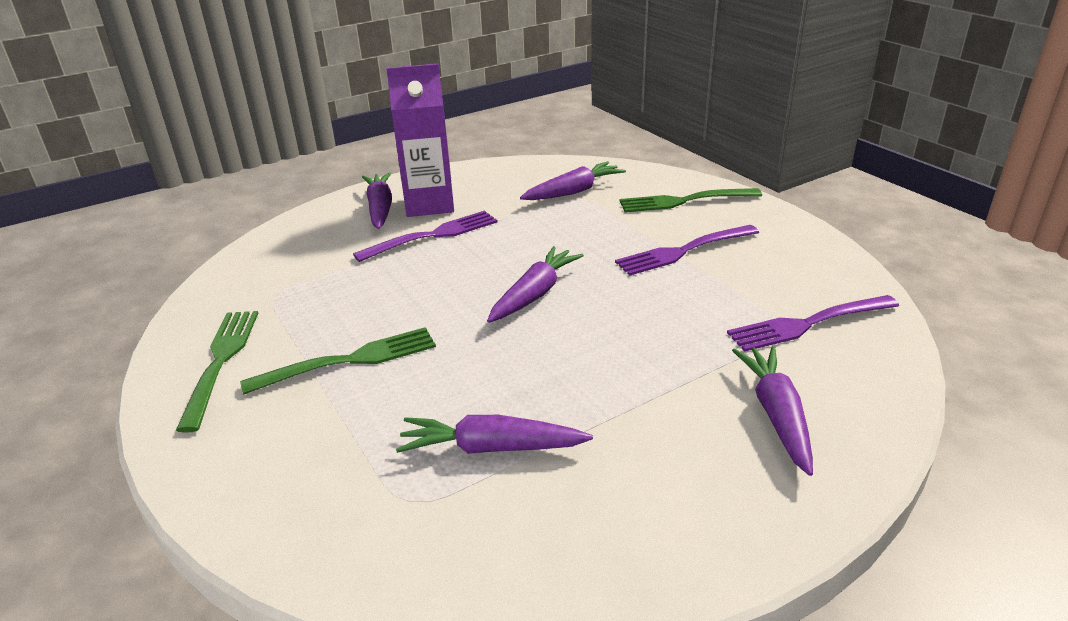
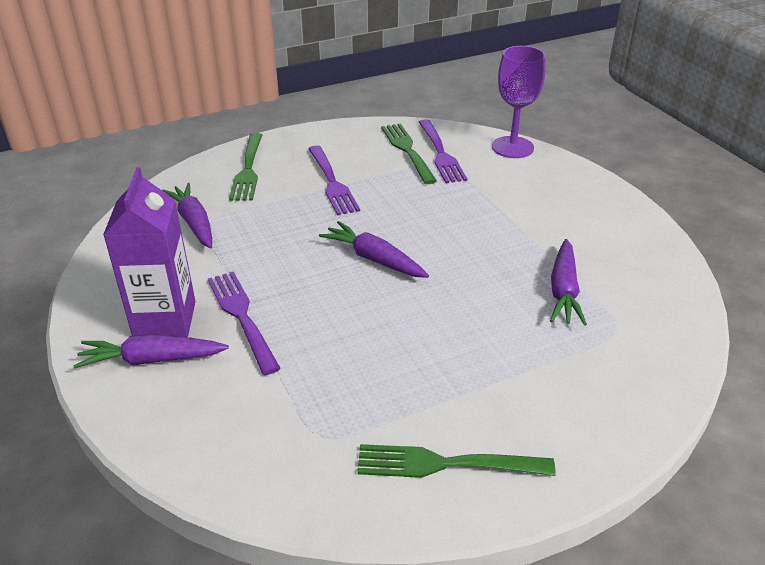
camera: 85 degrees left, 5 degrees up
green fork [240,327,436,394] -> green fork moved to [381,123,437,184]
purple carrot [732,346,813,476] -> none
none -> purple goblet [492,46,546,158]

